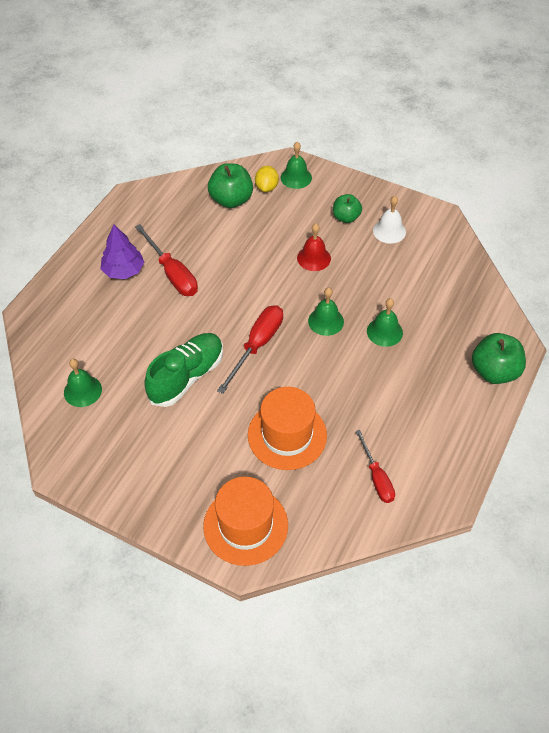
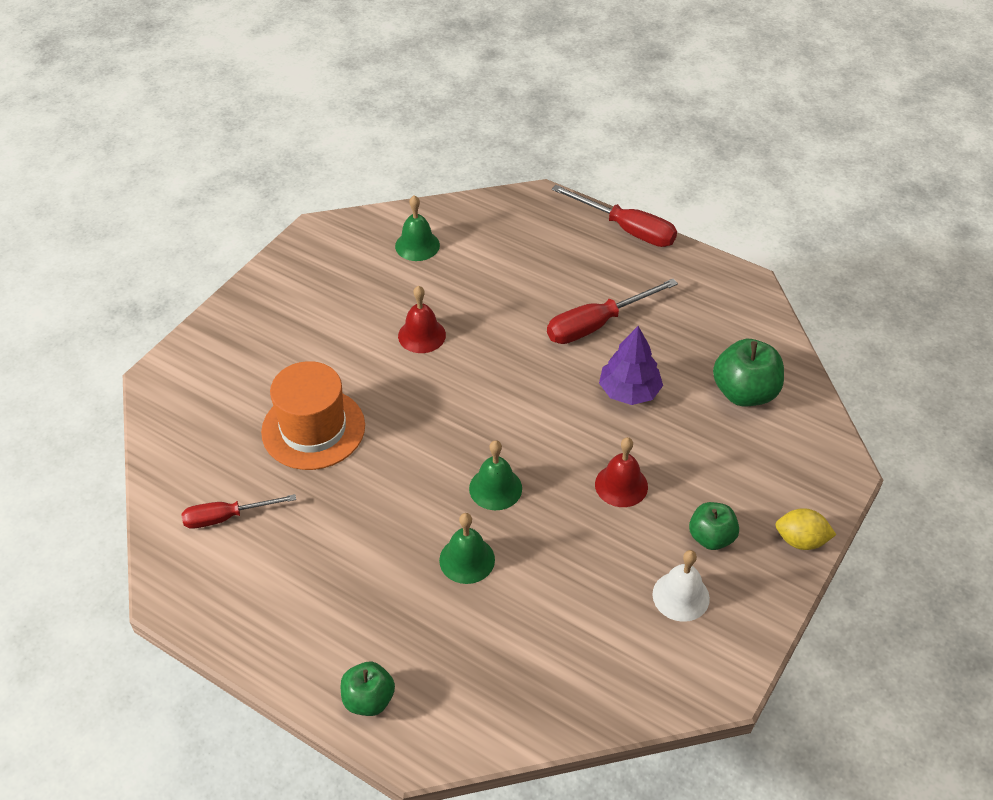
camera: 95 degrees right, 5 degrees down
purple tree [100,225,144,279] -> purple tree moved to [599,326,663,405]
green shoe [144,333,223,407] -> red bell [398,286,446,353]
orange hat [203,477,288,566] -> none
red screwdriver [217,305,283,394] -> red screwdriver moved to [552,185,677,247]
yellow lemon [255,166,279,192] -> yellow lemon moved to [775,508,836,550]
green bell [281,142,312,189] -> none
green apple [472,333,526,384] -> green apple [341,662,395,716], size x0.64

